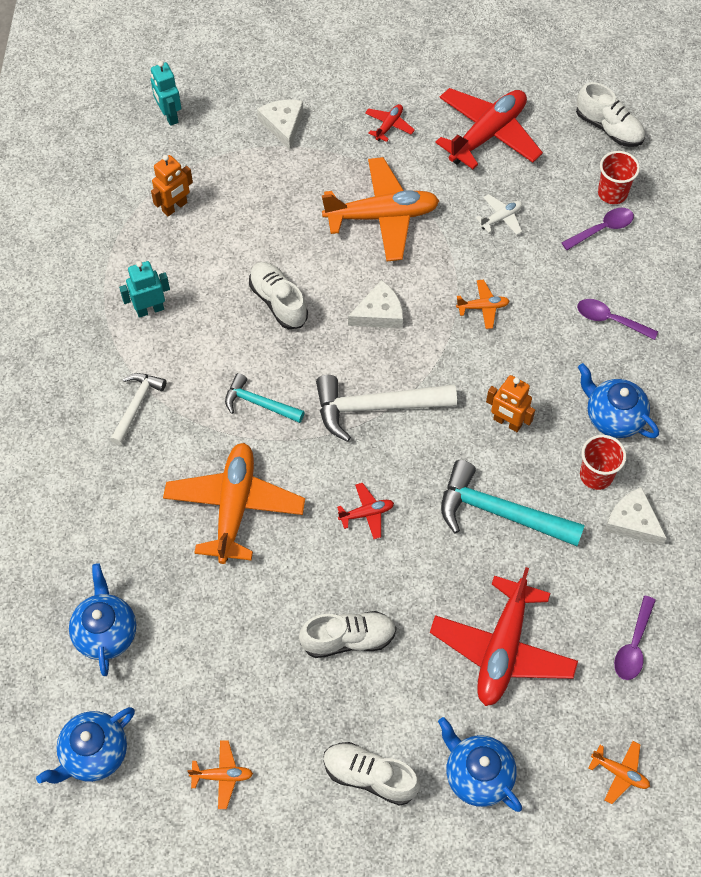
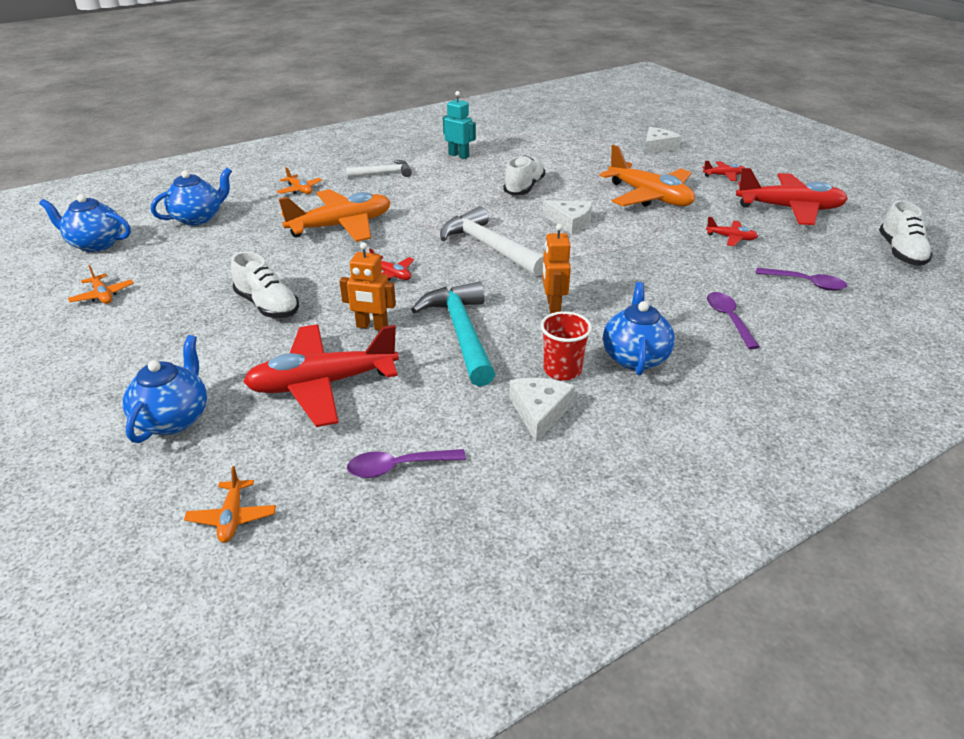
camera: 55 degrees right, 25 degrees down
turquoise robot [151,61,181,126] -> none
orange robot [151,155,193,216] -> orange robot moved to [339,242,396,330]
turquoise hammer [225,373,304,423] -> none
white shoe [323,742,420,806] -> none
orange plane [456,280,510,329] -> orange plane moved to [277,167,322,194]
white plane [476,194,522,235] -> red plane [706,217,758,246]
red cup [598,151,640,204] -> none

